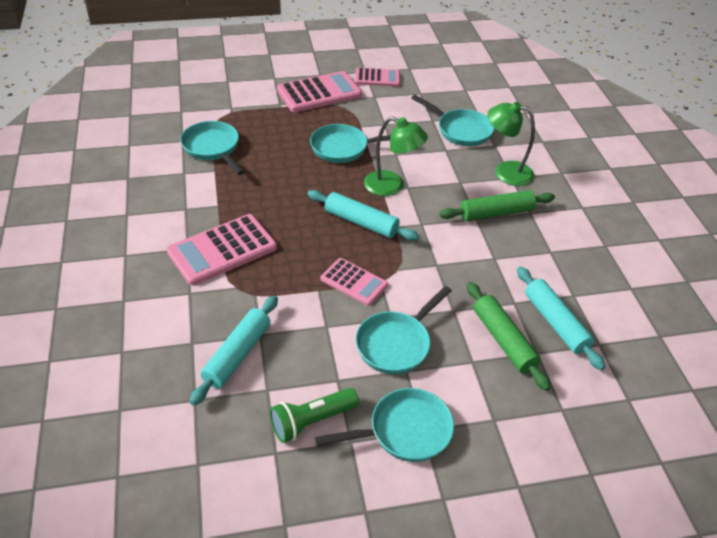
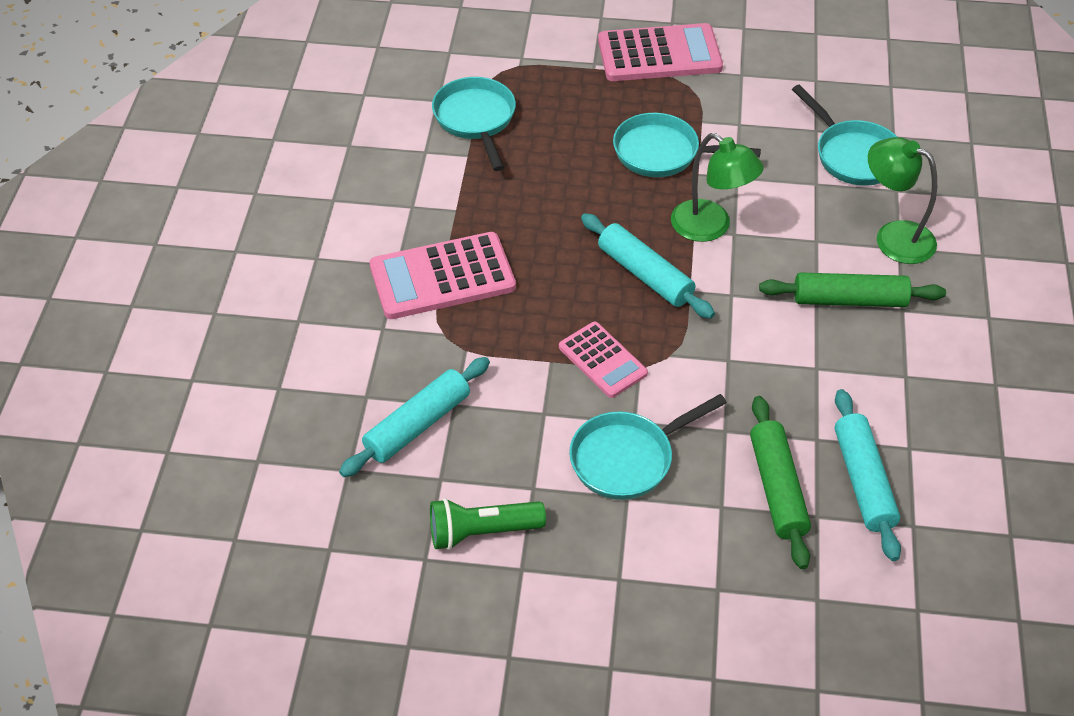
camera: 20 degrees right, 5 degrees up
turquoise pan [315,388,454,462] -> none
pink calculator [355,68,400,87] -> none

